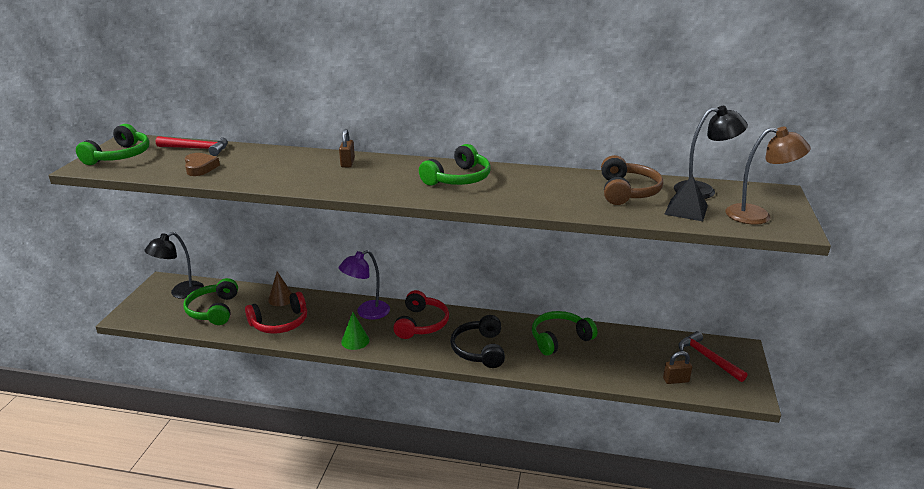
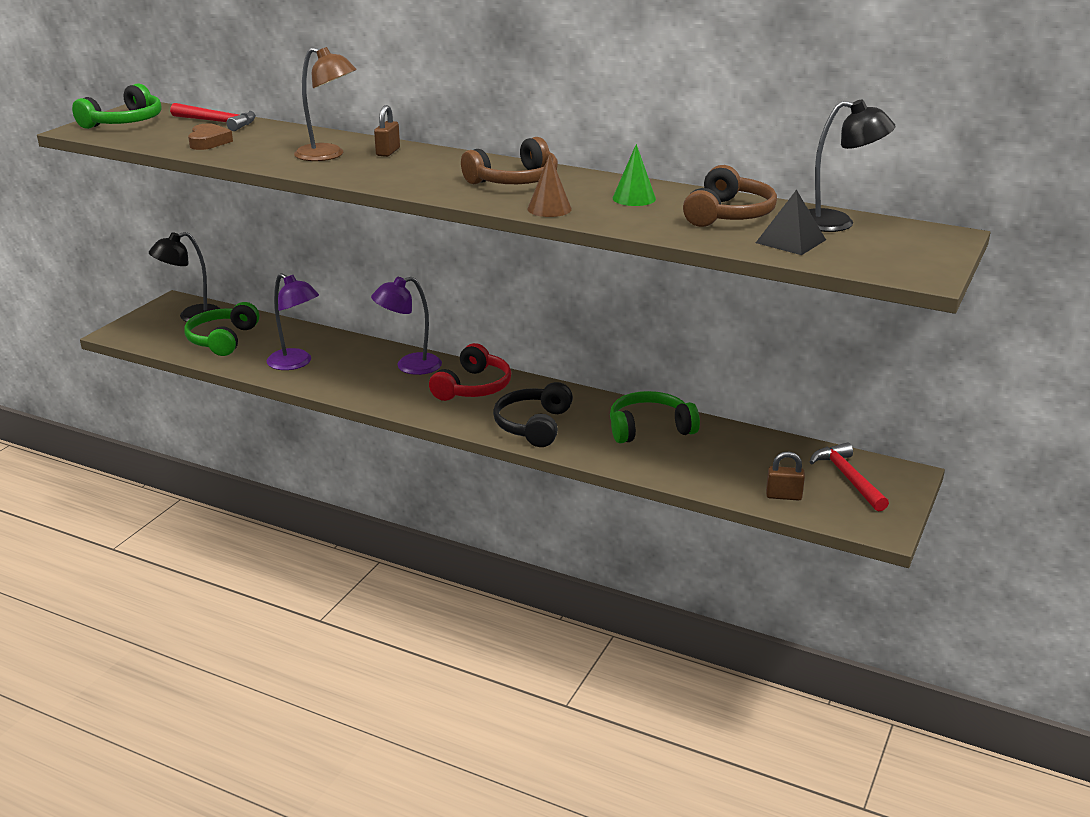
camera: 15 degrees right, 0 degrees up
red headphones [245,292,307,334] -> purple lamp [267,273,319,370]
brown cone [268,271,292,306] -> brown cone moved to [527,154,572,217]
green cone [341,312,369,350] -> green cone moved to [613,144,656,206]
green headphones [419,144,491,186] -> brown headphones [461,137,558,184]
brown lamp [725,127,811,225] -> brown lamp moved to [294,47,357,161]

